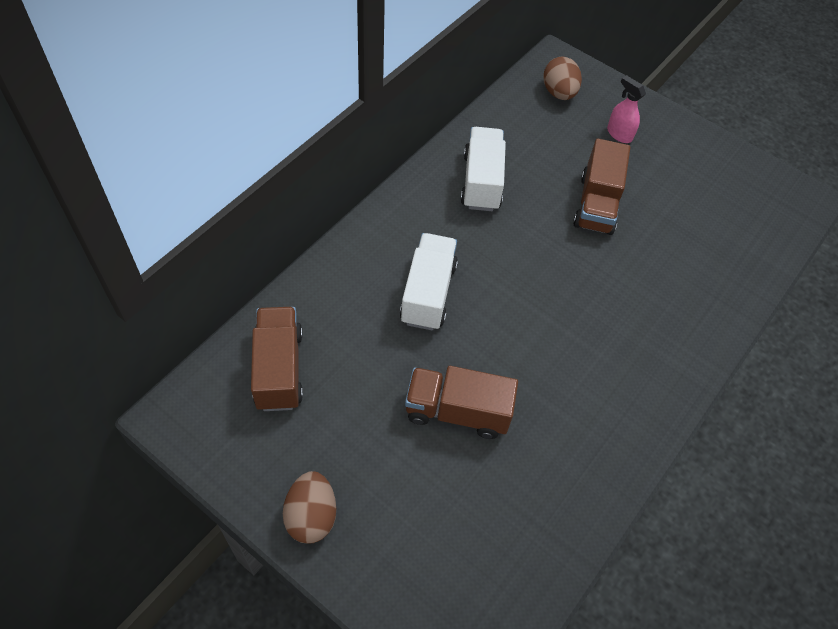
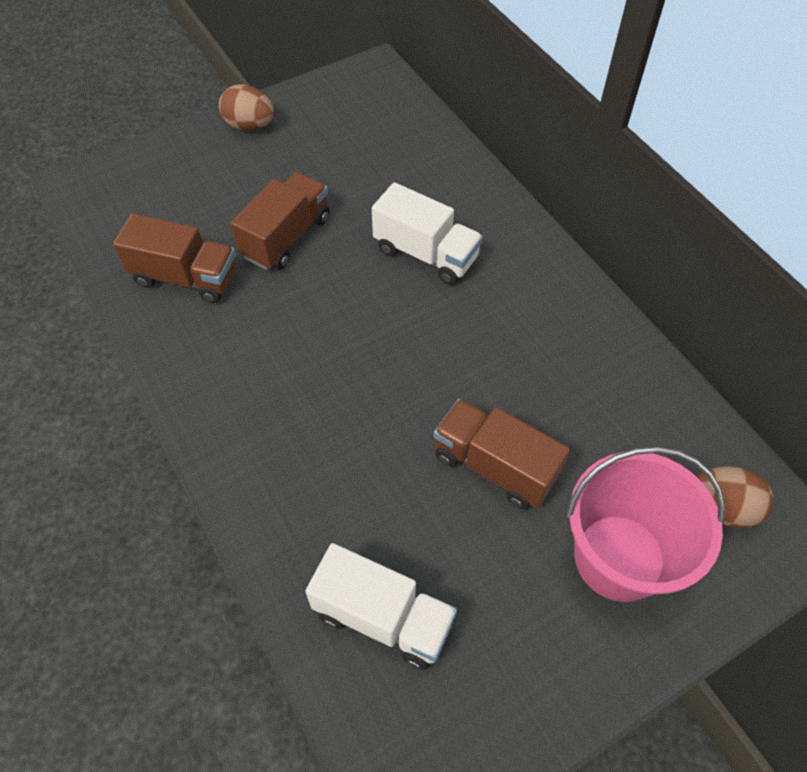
camera: 115 degrees right, 0 degrees up
brown truck [251,307,303,411] -> brown truck moved to [113,213,237,303]
white truck [461,127,506,211] -> white truck moved to [305,543,457,670]
pink spray bottle [607,75,646,143] -> pink bucket [566,447,725,602]

